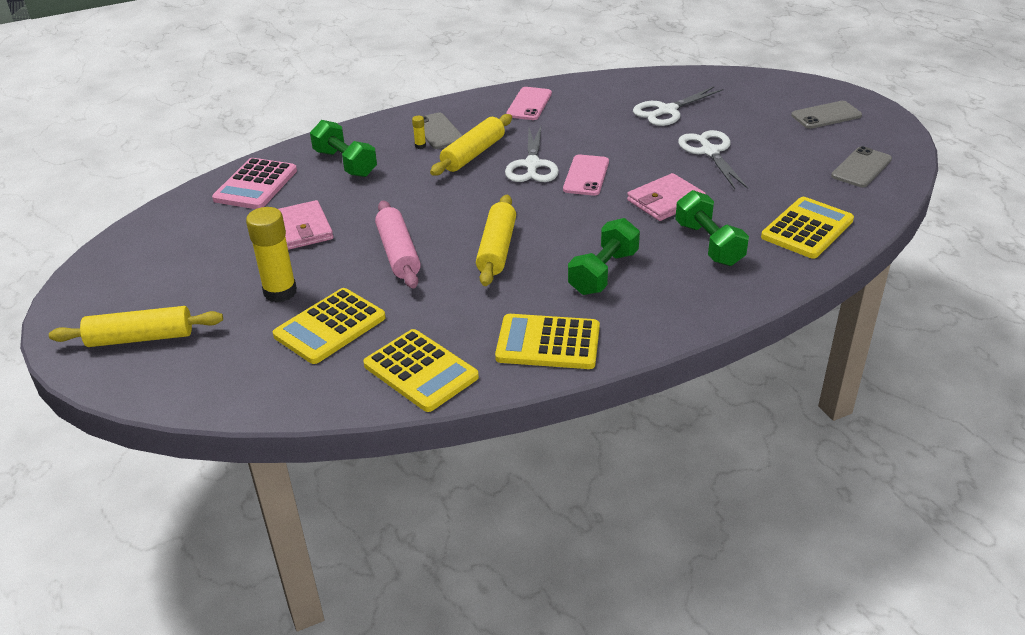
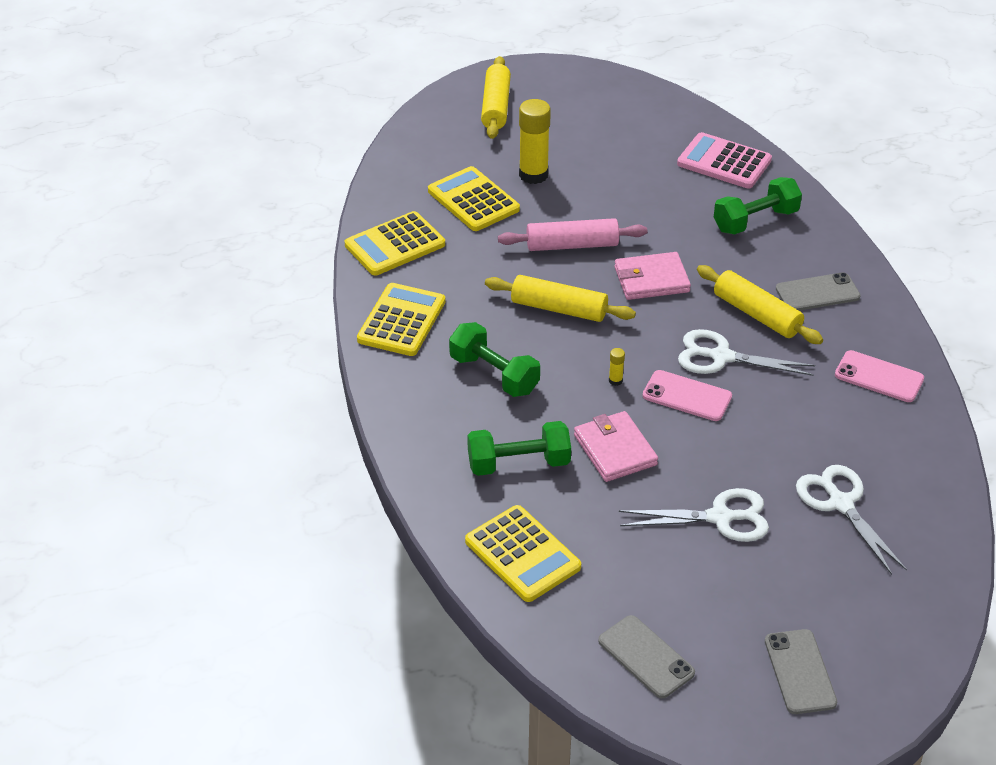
camera: 100 degrees right, 5 degrees up
pink wallet [278,200,333,250] -> pink wallet moved to [614,252,691,300]
yellow glue stick [412,116,426,149] -> yellow glue stick moved to [609,348,625,386]

